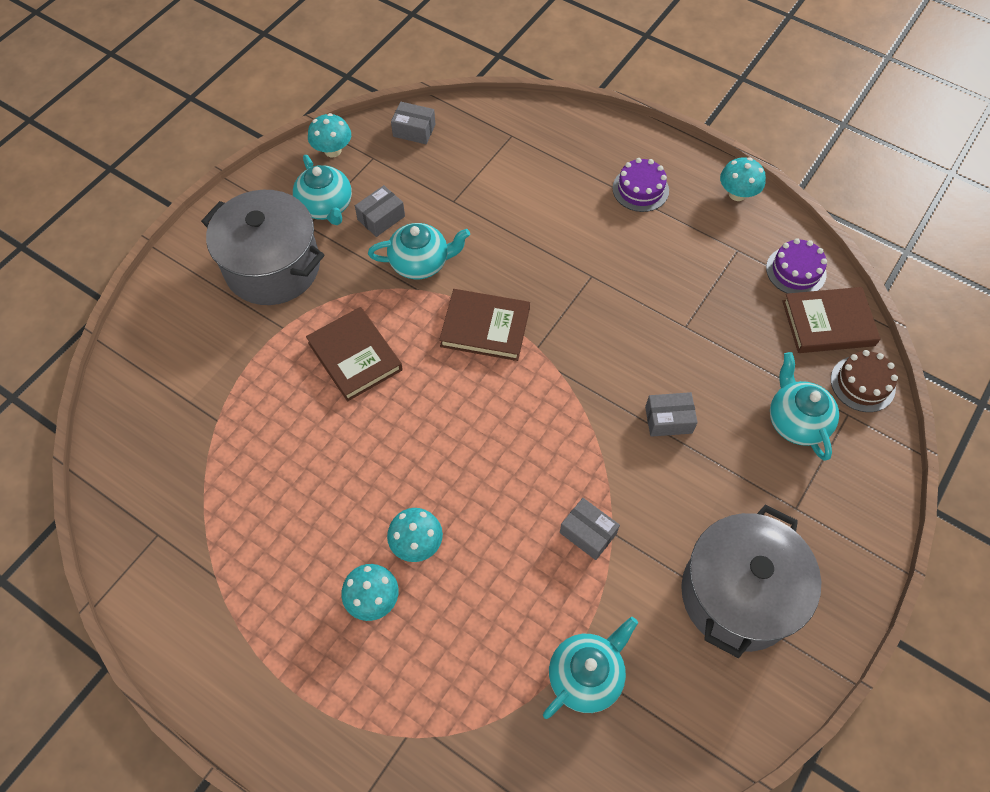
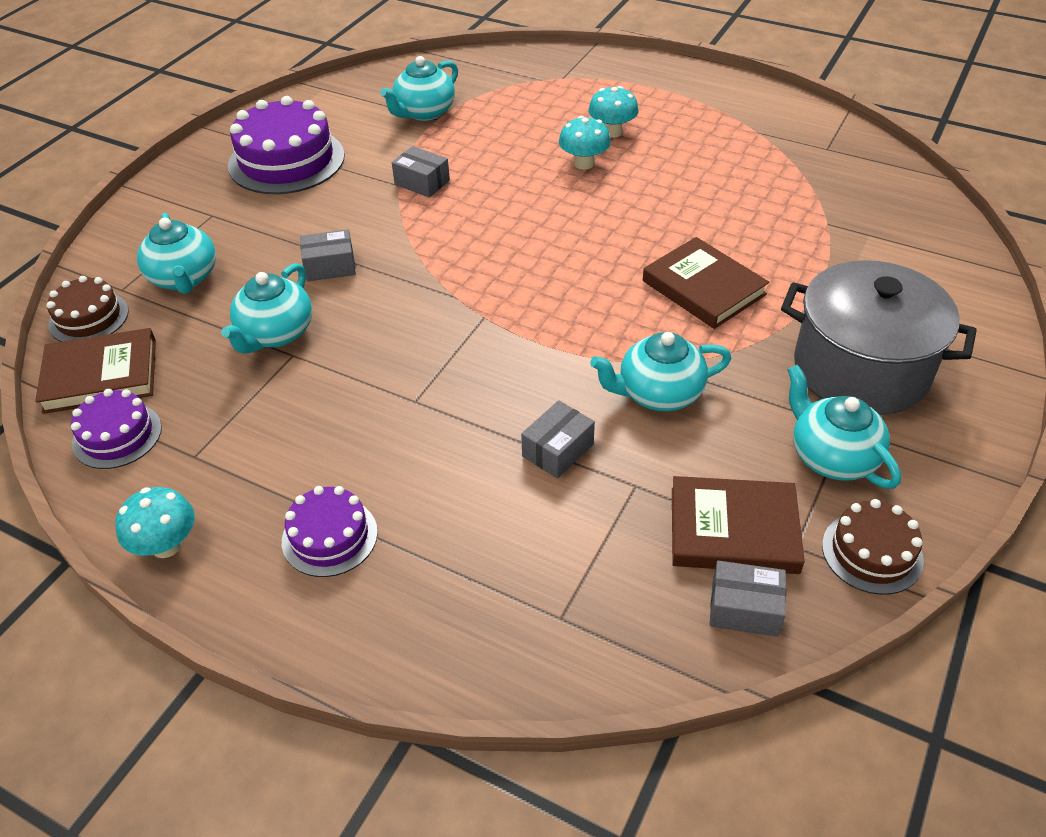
camera: 175 degrees right, 15 degrees down
turquoise mushroom [308,113,351,157] -> brown cake [822,499,924,595]
grey box [355,185,405,237] -> grey box moved to [521,400,595,479]
brown book [439,289,530,361] -> brown book moved to [672,476,805,574]
grey pot [681,505,821,658] -> purple cake [228,96,345,194]
none -> turquoise teapot [221,263,312,354]

